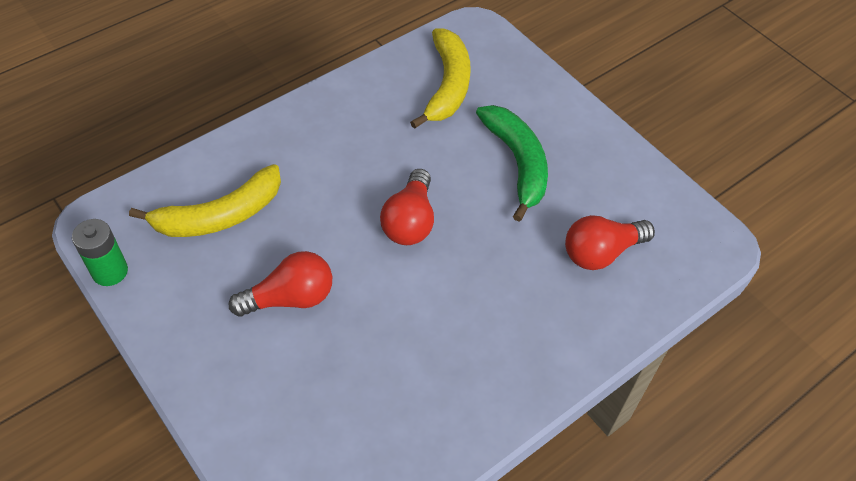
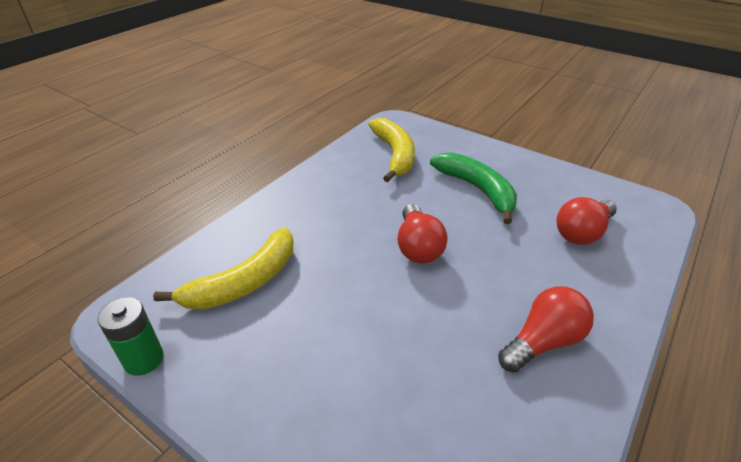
camera: 15 degrees left, 15 degrees down
red light bulb [229,251,332,317] -> red light bulb moved to [498,286,594,372]

